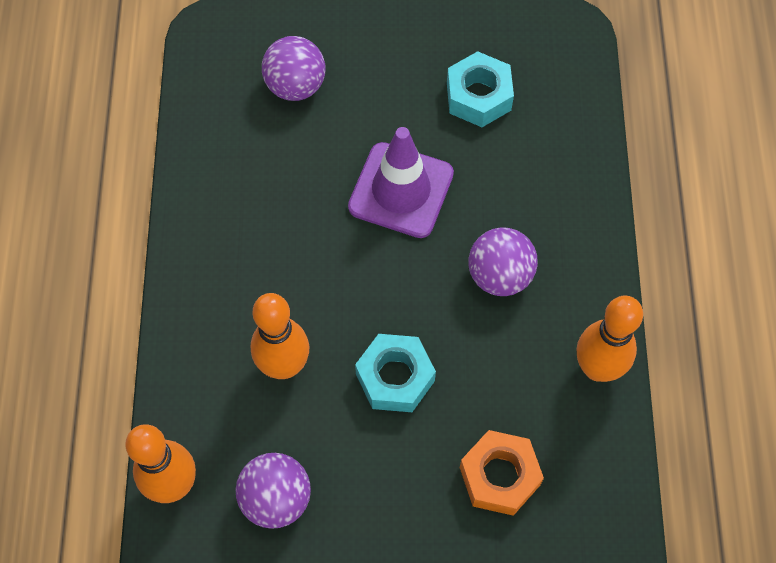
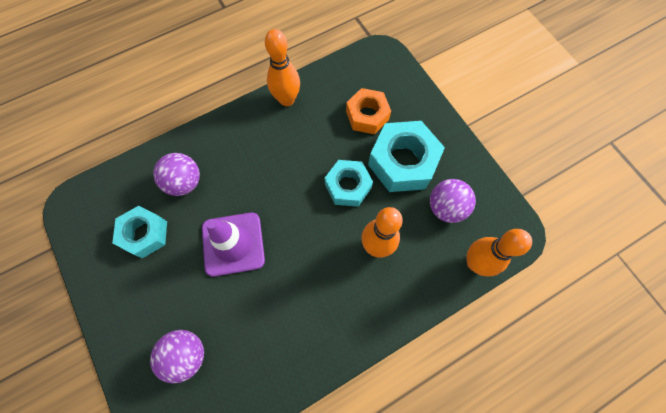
camera: 120 degrees left, 5 degrees up
purple ball [469,227,538,296] -> purple ball moved to [153,153,200,196]
none -> turquoise nut [368,121,445,192]

